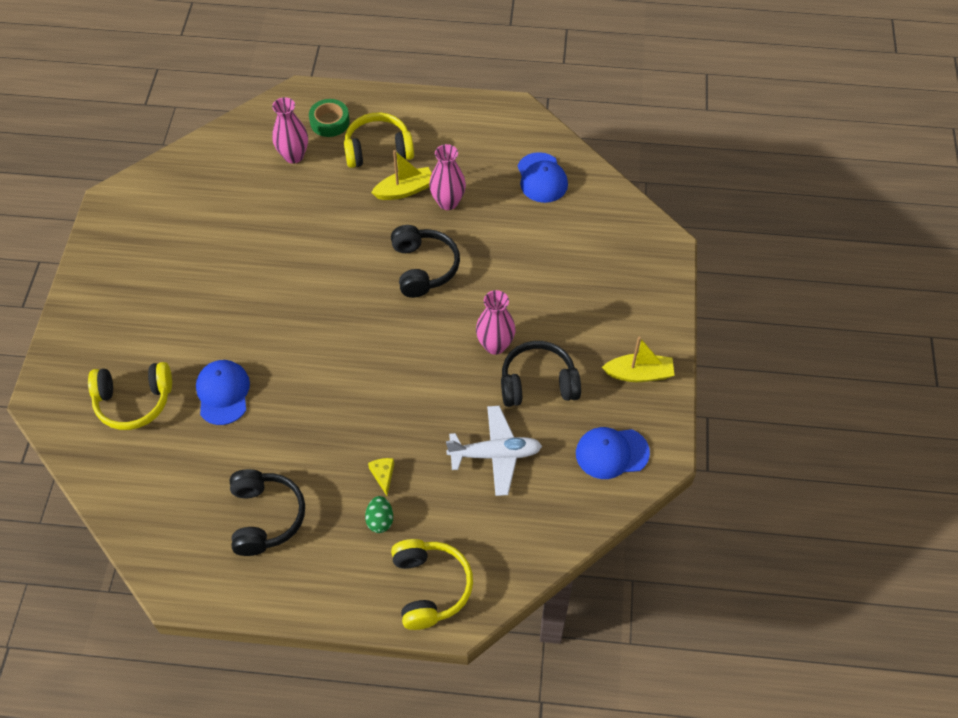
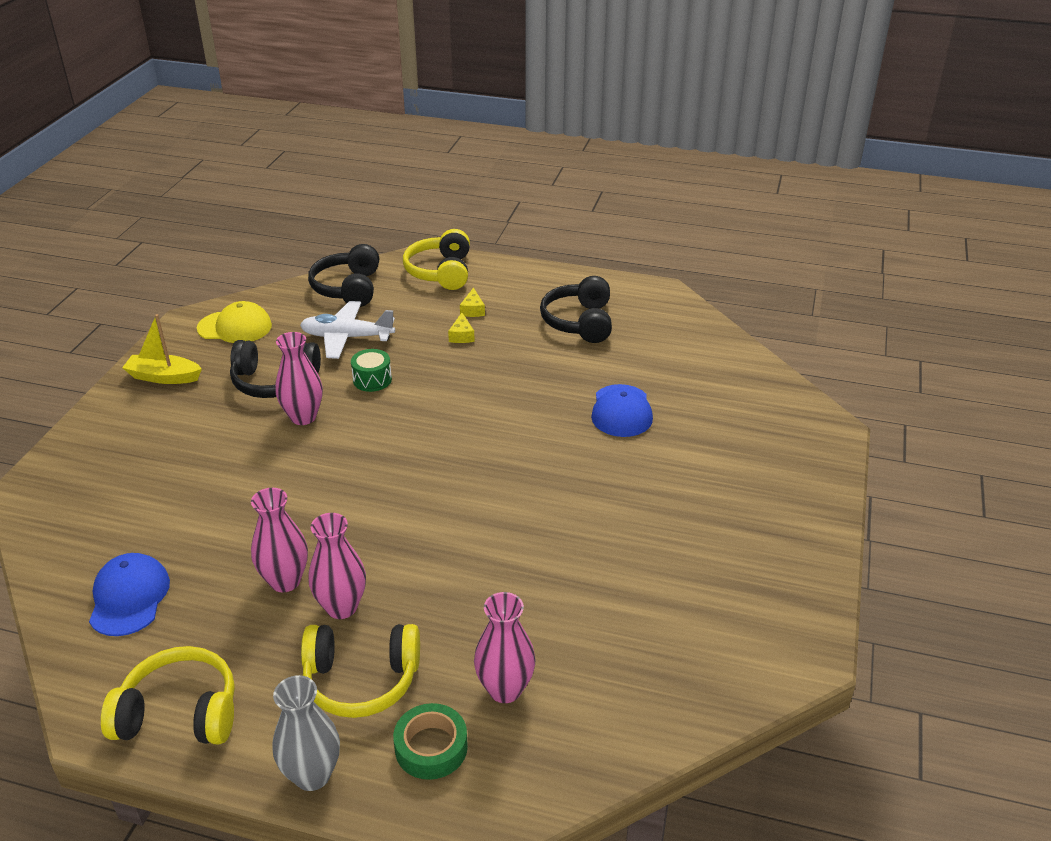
camera: 170 degrees left, 20 degrees down
yellow headphones [88,362,172,430] -> yellow headphones moved to [101,646,235,744]
green egg [365,496,393,533] -> yellow cheese [460,288,485,317]
yellow boat [371,150,432,200] -> pink vase [308,513,366,619]
black headphones [391,225,460,298] -> black headphones moved to [308,244,379,307]
blue cap [576,427,650,479] -> yellow cap [197,301,272,343]
none -> grey vase [273,675,340,791]
none -> green drum [351,349,392,392]

